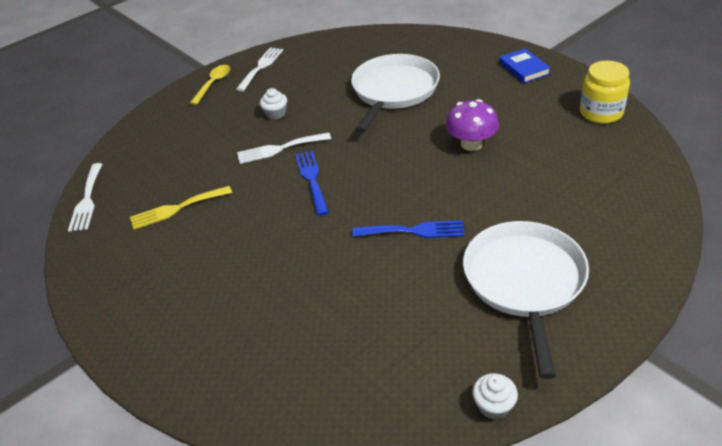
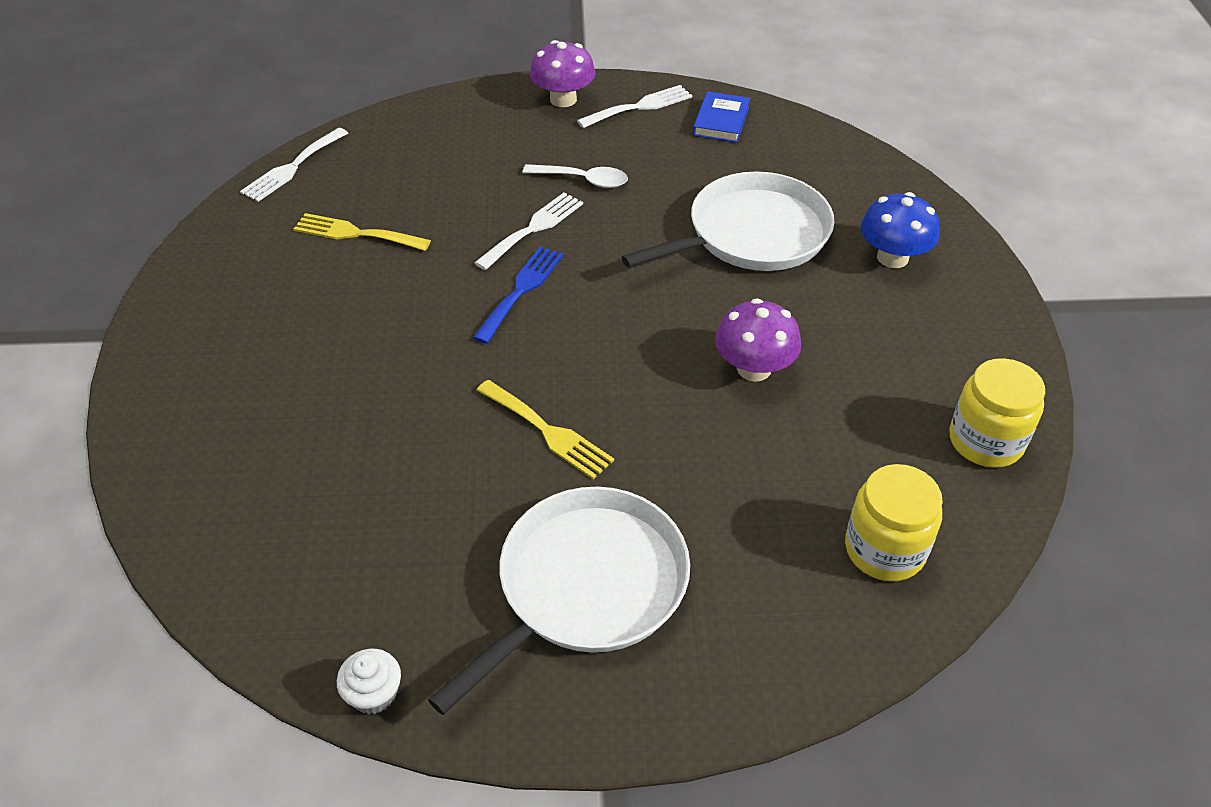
camera: 35 degrees right, 5 degrees up
yellow spoon [190,65,231,105] -> purple mushroom [530,40,596,107]
white fork [237,133,331,164] -> white fork turned 105 degrees clockwise [474,192,583,270]
white cupcake [260,88,287,120] -> white spoon [522,164,628,188]
blue fork [353,220,464,238] -> yellow fork [476,380,614,479]
blue book [499,48,551,83] -> blue book moved to [693,91,750,143]
none -> yellow jar [845,464,943,581]
none -> blue mushroom [861,192,939,268]

